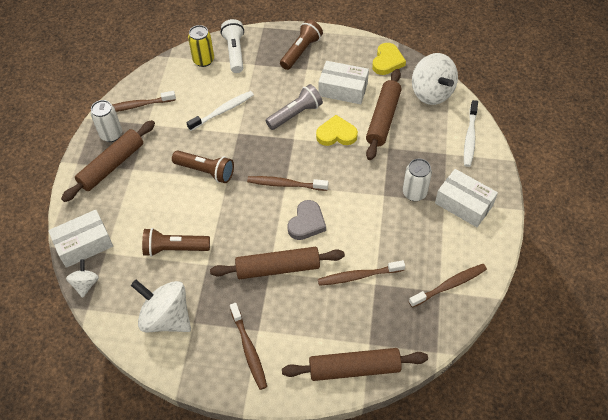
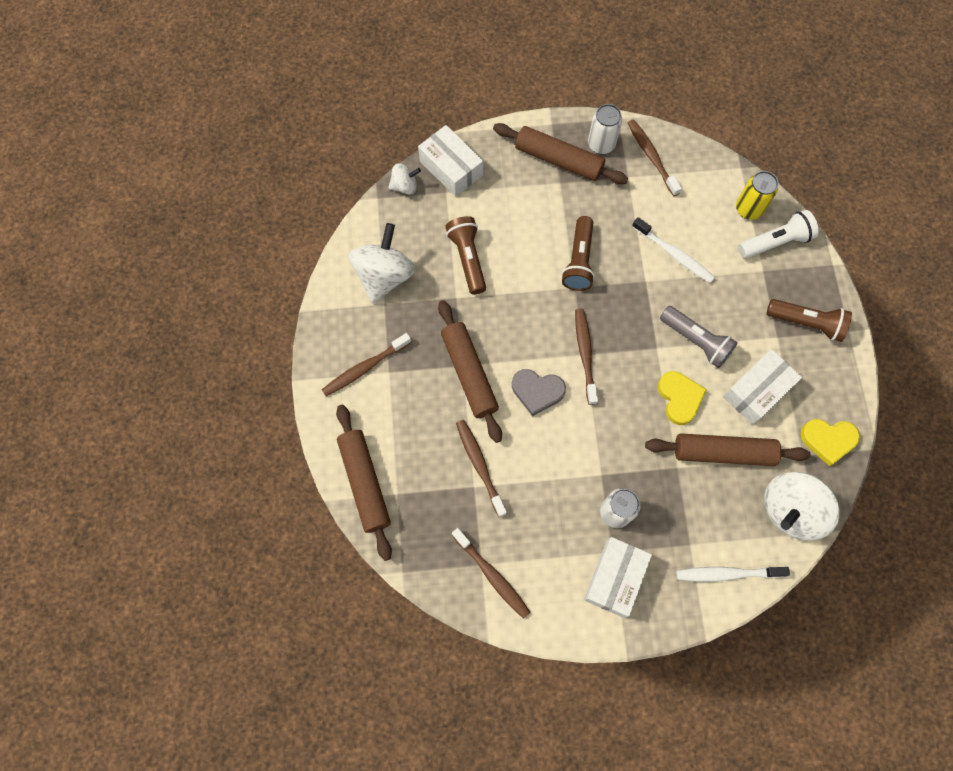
camera: 75 degrees right, 15 degrees up
white box [319,61,369,104] -> white box turned 45 degrees clockwise [723,349,802,425]

